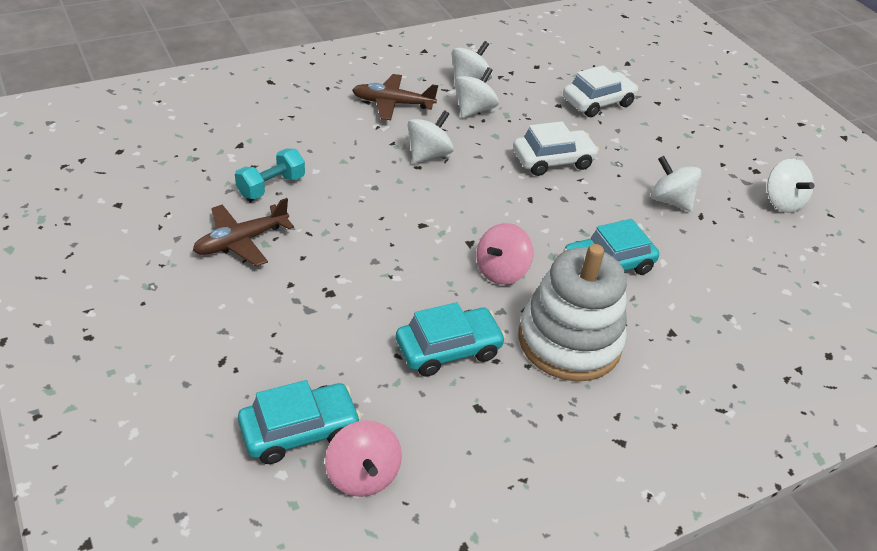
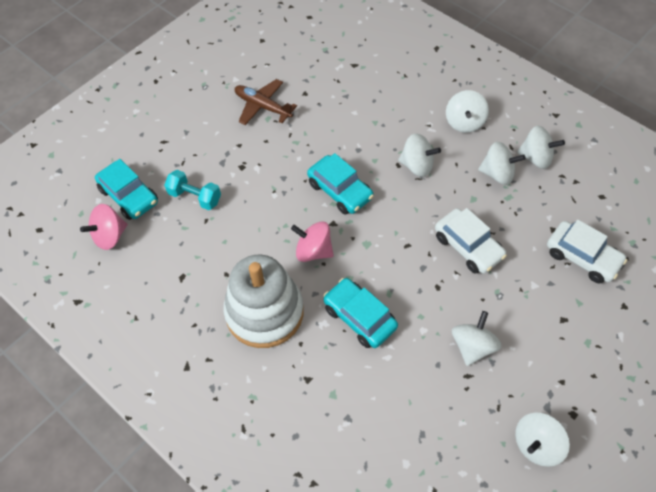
camera: 75 degrees right, 15 degrees up
turquoise dumbbell [235,149,305,199] -> turquoise dumbbell moved to [164,170,221,210]
brown plane [352,74,438,120] -> white spinning top [446,90,489,133]
turquoise car [396,302,506,377] -> turquoise car moved to [307,153,374,214]

